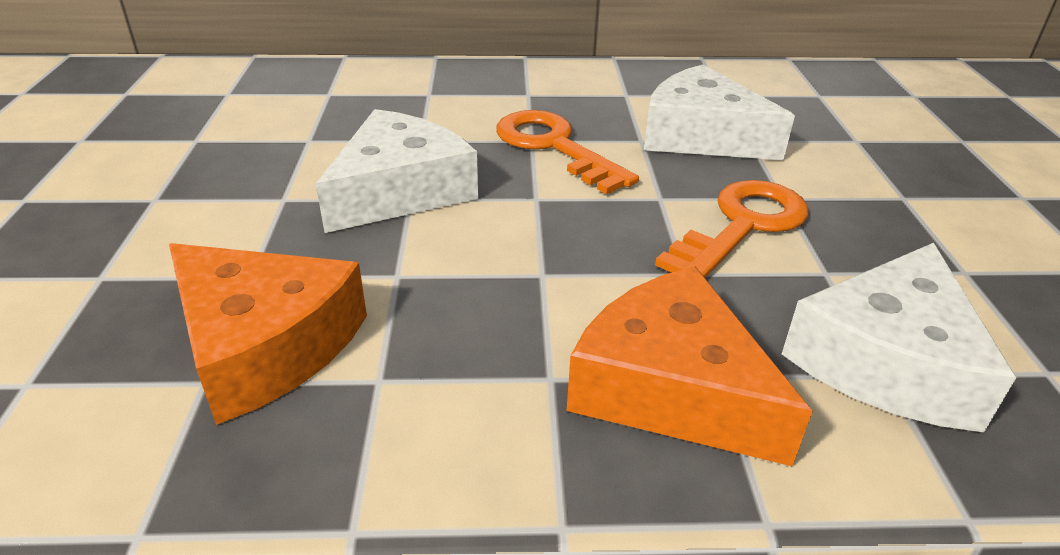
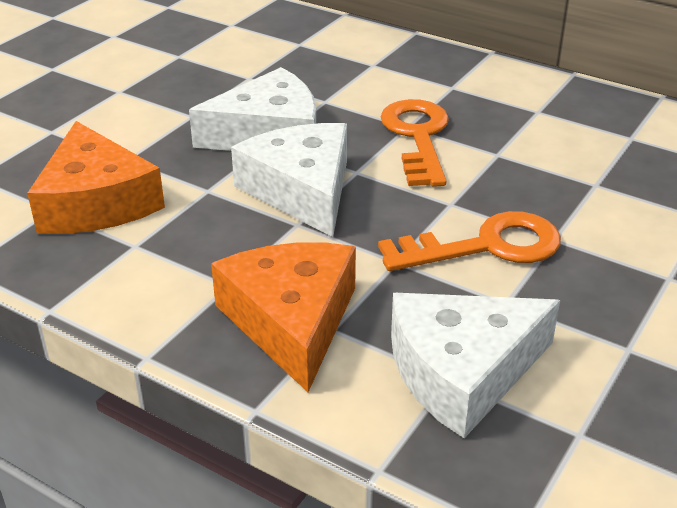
camera: 35 degrees right, 0 degrees up
white cheese [644,65,795,160] -> white cheese moved to [231,123,347,237]

